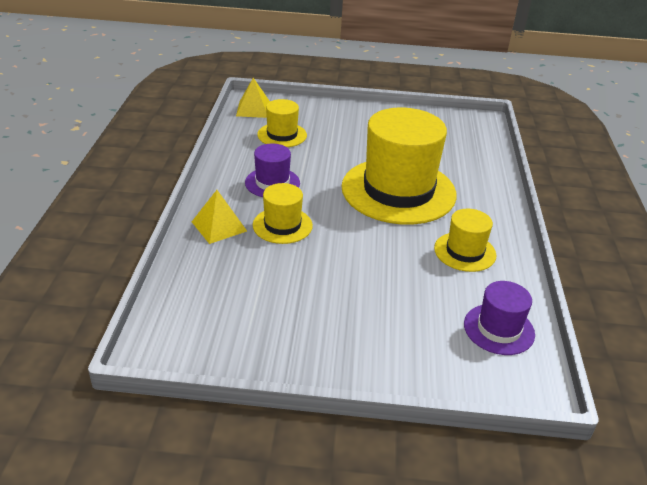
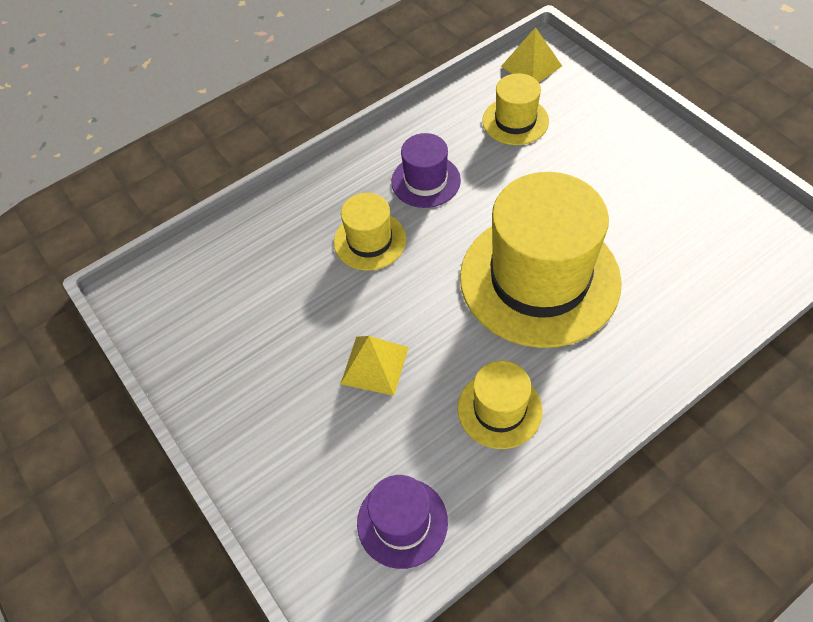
camera: 55 degrees right, 20 degrees up
yellow pyramid [192,190,247,244] -> yellow pyramid moved to [341,336,409,396]

